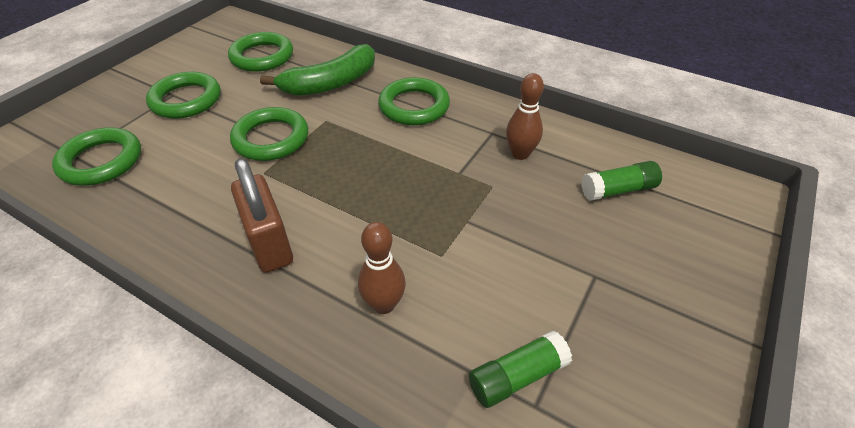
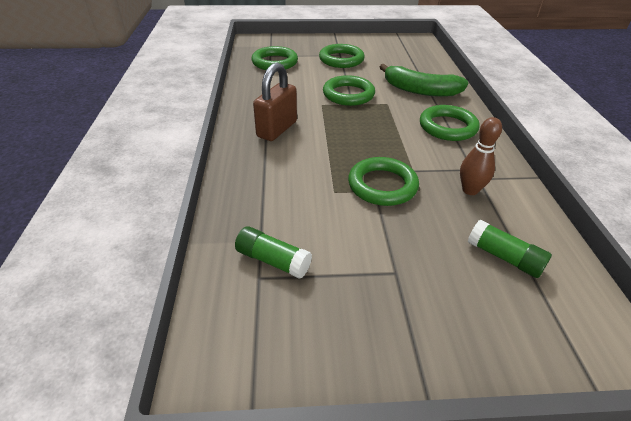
camera: 55 degrees right, 5 degrees down
green ring [228,32,293,72] -> green ring moved to [348,157,419,206]
brown bowling pin [358,222,406,314] -> none

